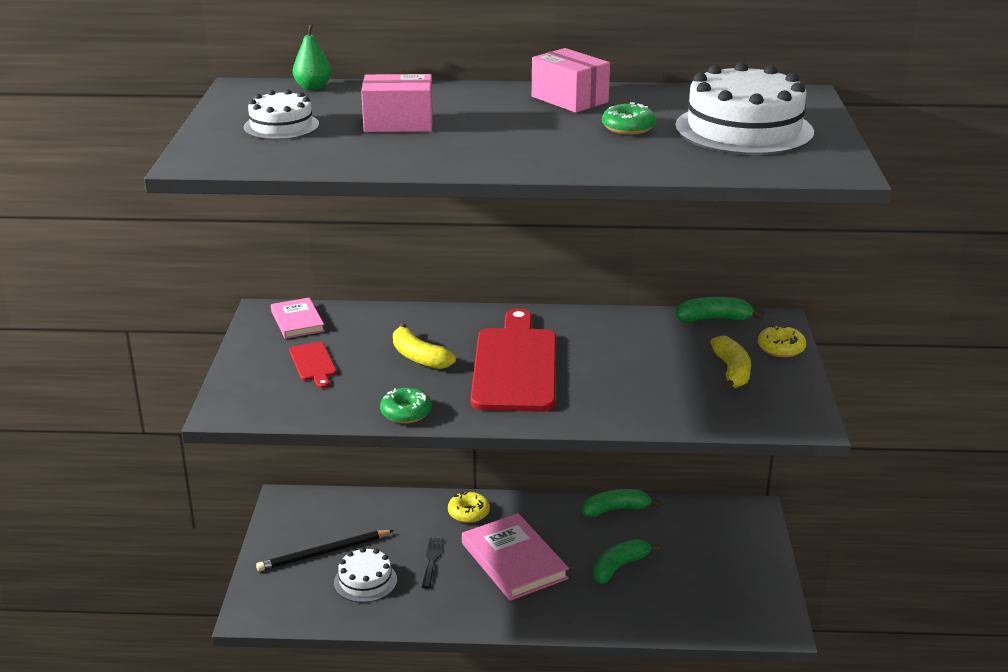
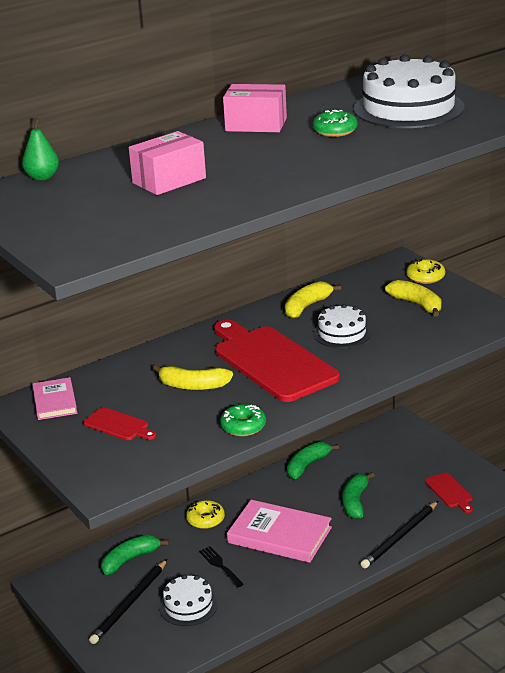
camera: 35 degrees left, 0 degrees up
white cake [243,89,319,140] -> white cake moved to [313,304,371,348]
pink book [271,298,325,339] -> pink book turned 45 degrees clockwise [32,377,77,420]
green banana [676,297,764,322] -> green banana moved to [101,535,169,575]
none -> yellow banana [285,281,341,319]
none -> black pencil [361,501,438,568]
none -> red cutting board [425,472,473,513]

